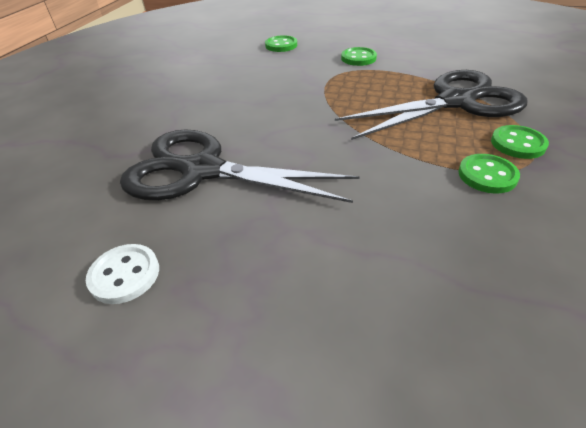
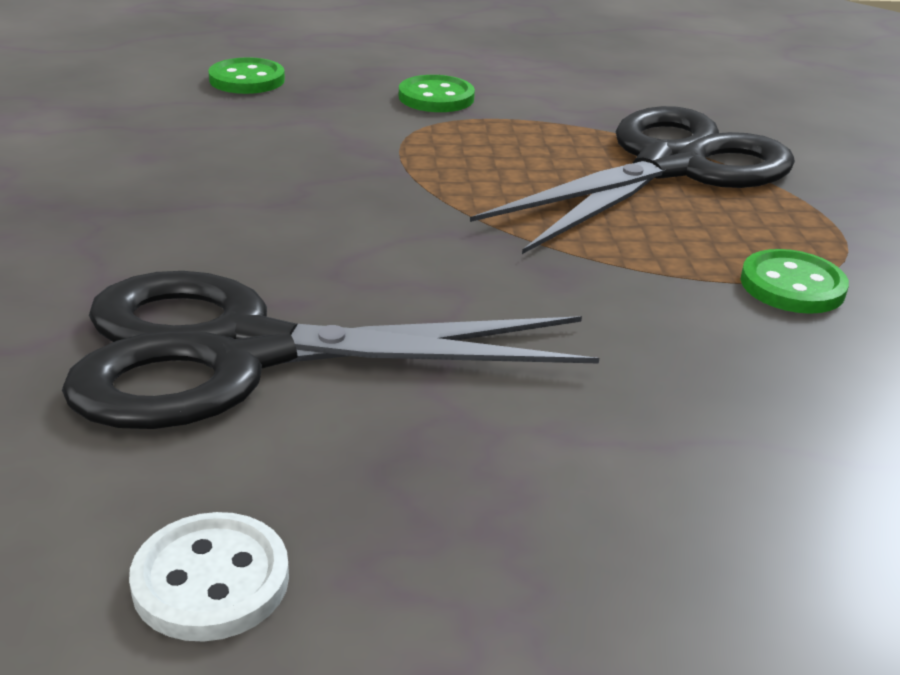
camera: 25 degrees left, 10 degrees down
green button [491,125,549,159] -> none

